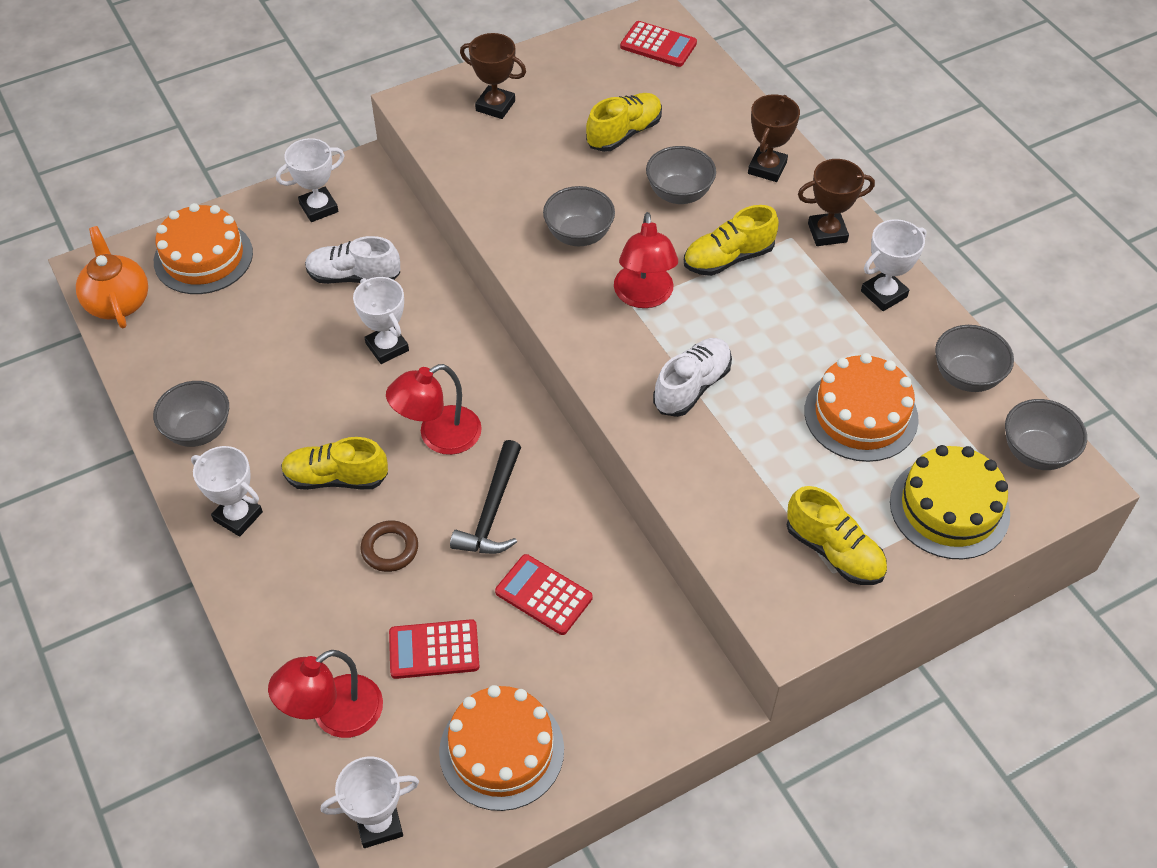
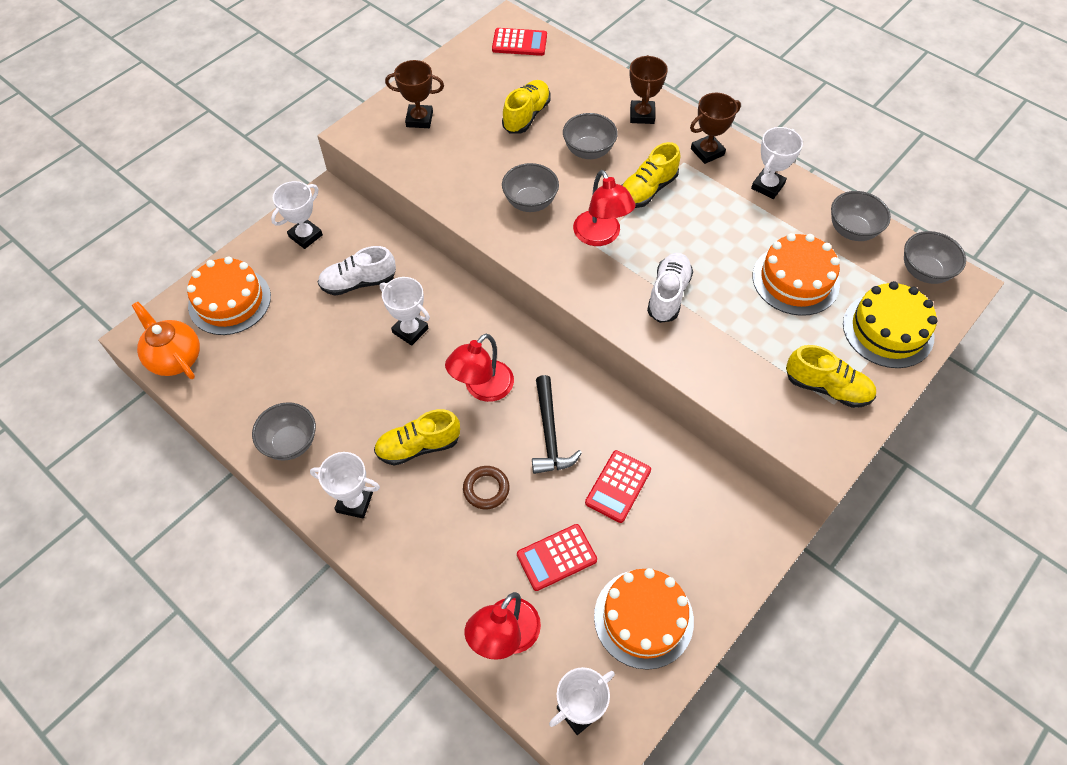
camera: 20 degrees left, 5 degrees up
red calculator [495,554,593,635] -> red calculator turned 75 degrees counterclockwise [585,450,651,523]

